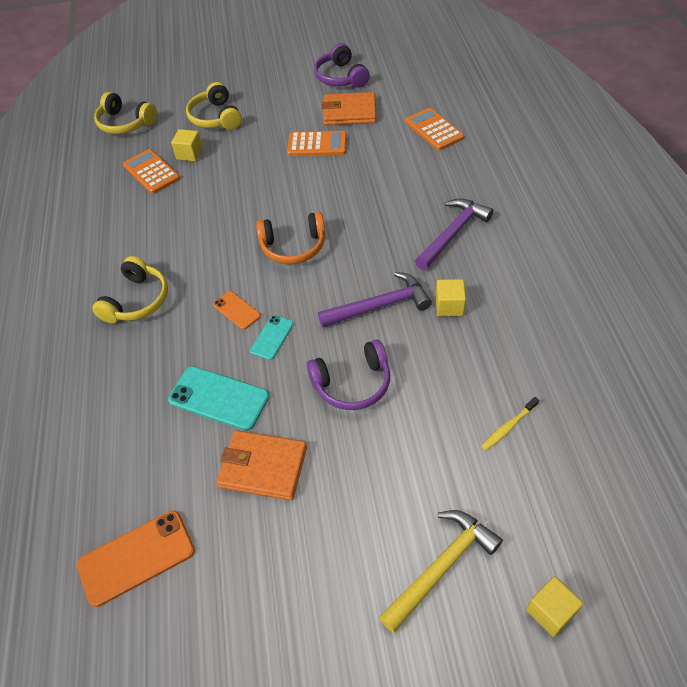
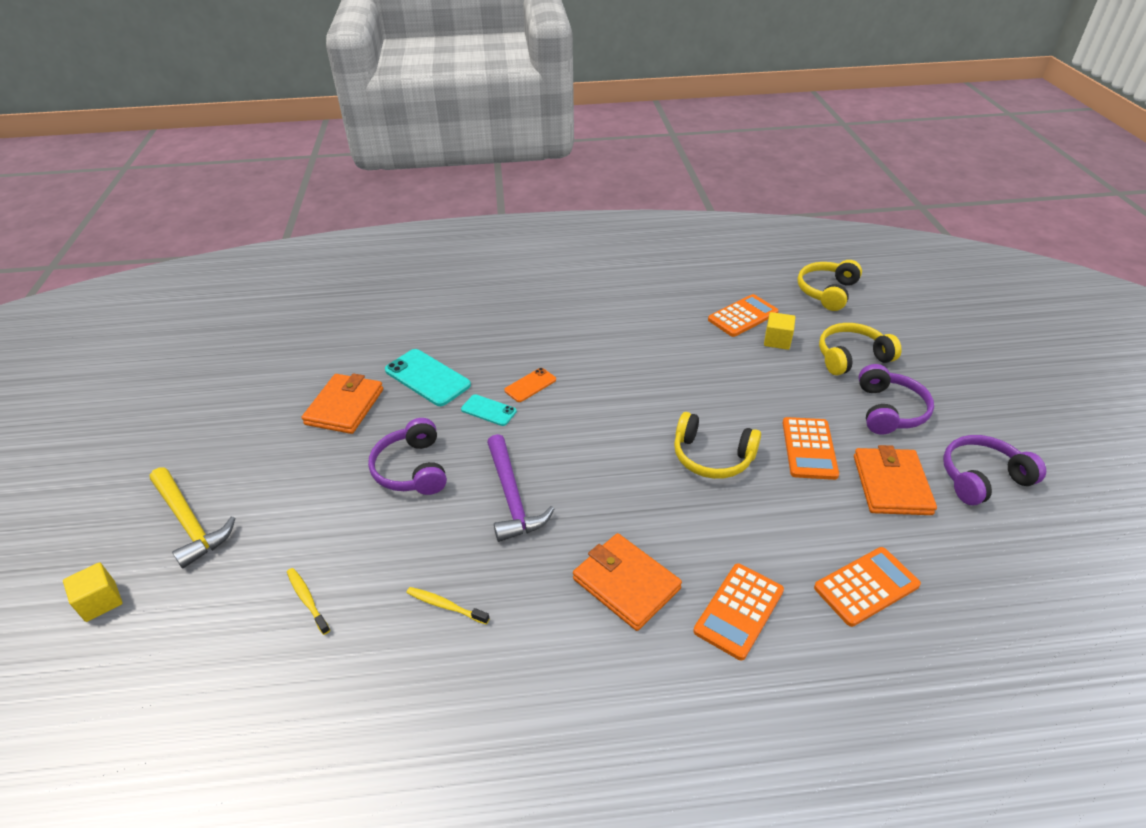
camera: 90 degrees right, 10 degrees down
orange phone [77,510,195,607] -> none
yellow headphones [92,256,168,323] -> yellow headphones moved to [674,412,761,479]
turquoise phone [168,366,269,431] -> turquoise phone turned 75 degrees counterclockwise [385,349,471,406]
orange headphones [256,212,325,264] -> none
purple hammer [415,198,493,270] -> orange wallet [573,533,682,631]
yellow cube [436,279,466,316] -> none
none -> yellow toothbrush [406,587,490,624]
none -> orange calculator [693,563,784,660]
none -> purple headphones [858,364,934,434]

